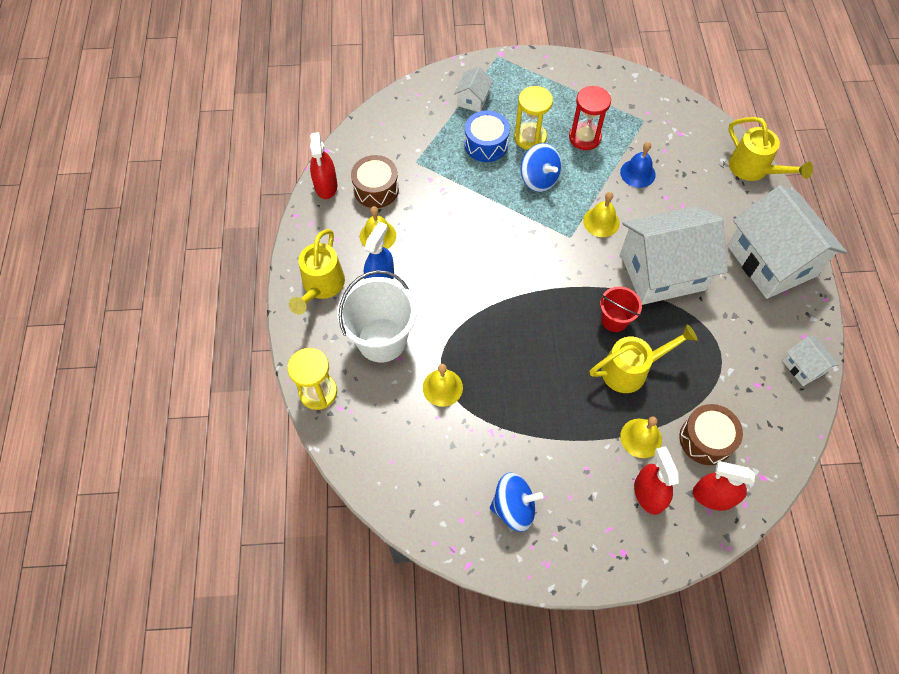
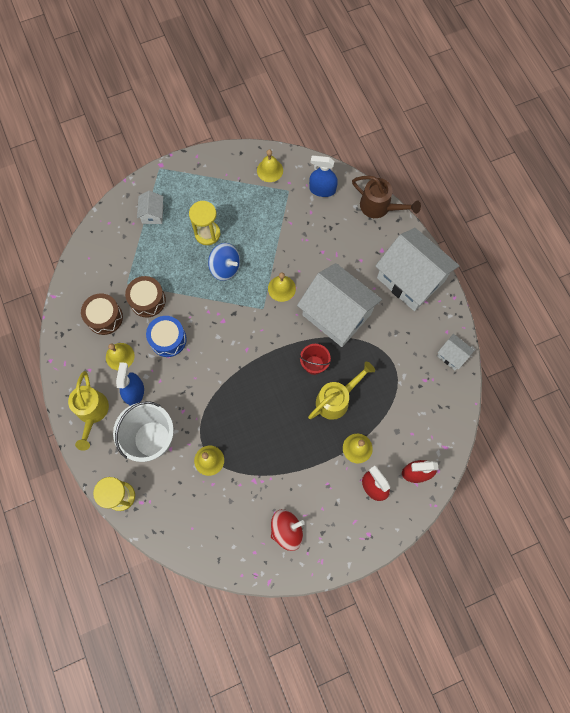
camera: 20 degrees left, 10 degrees up
red spray bottle [310,132,337,199] -> none
blue drum [464,111,510,162] -> blue drum moved to [146,316,187,357]
blue spinning top [490,473,543,532] -> red spinning top [271,509,305,551]
red hourglass [569,86,611,150] -> none
blue bell [620,142,656,188] -> none
white house [620,206,728,305] -> white house turned 75 degrees clockwise [297,263,382,347]
brown drum [680,404,743,465] -> brown drum moved to [125,276,166,317]
yellow watering can [728,117,813,181] -> brown watering can [352,176,421,218]
none -> yellow bell [257,149,283,182]
none -> blue spray bottle [309,155,338,197]

